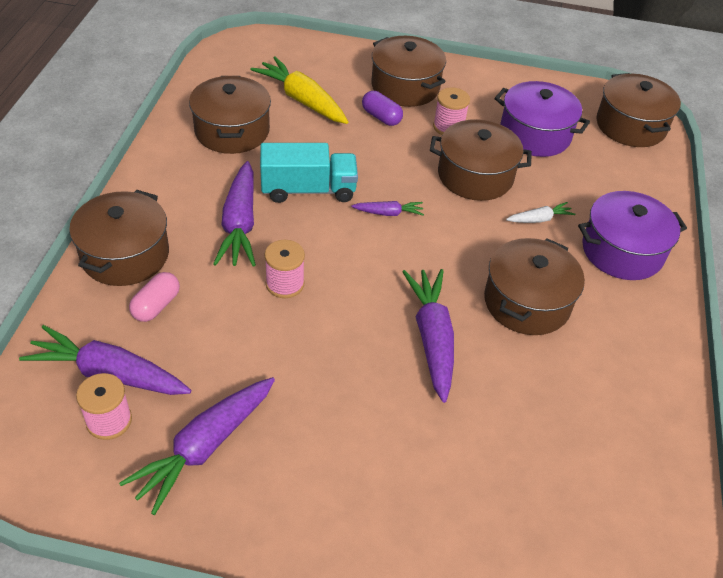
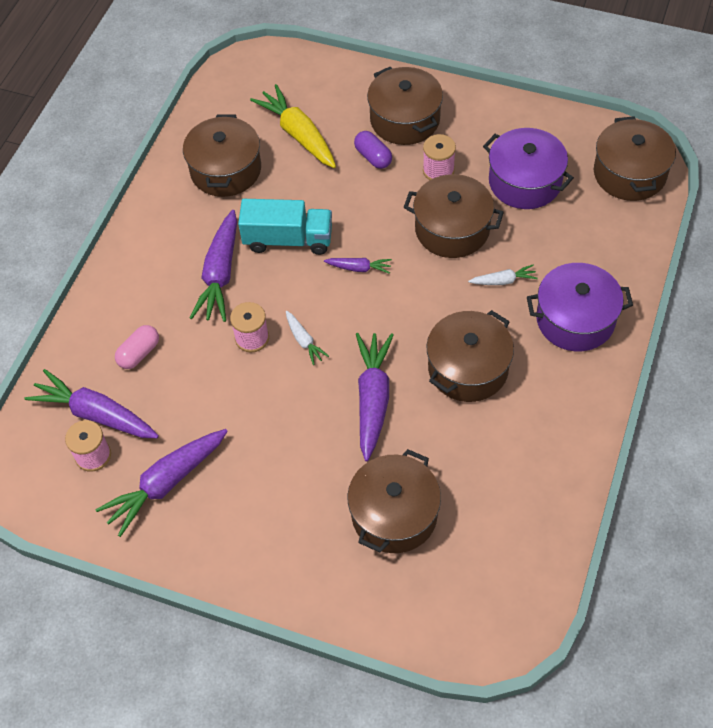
camera: 15 degrees right, 10 degrees up
brown pot [69,190,169,286] -> brown pot moved to [347,449,441,553]
none -> white carrot [286,311,329,365]

